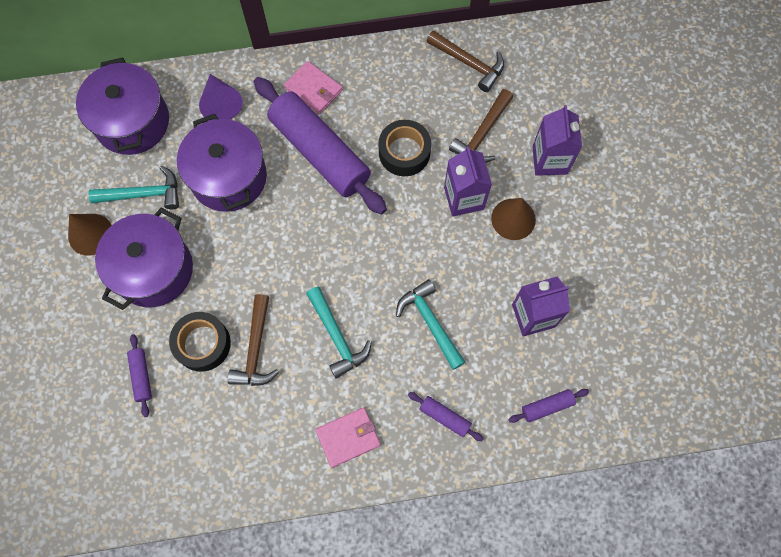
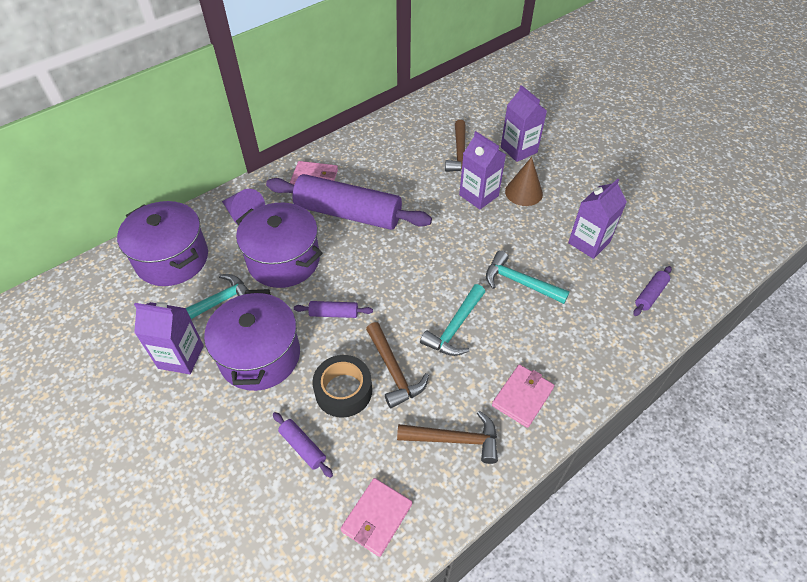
camera: 30 degrees left, 20 degrees down
brown cone [68,214,112,256] -> purple carton [134,302,204,374]
turquoise hammer [306,286,372,379] -> turquoise hammer turned 90 degrees clockwise [420,284,485,356]
black tape [379,120,431,176] -> none
purple rolling pin [408,392,484,441] -> purple rolling pin moved to [294,301,373,318]
brown hammer [427,30,504,92] -> brown hammer moved to [397,411,498,464]
none -> pink wallet [341,478,412,557]

